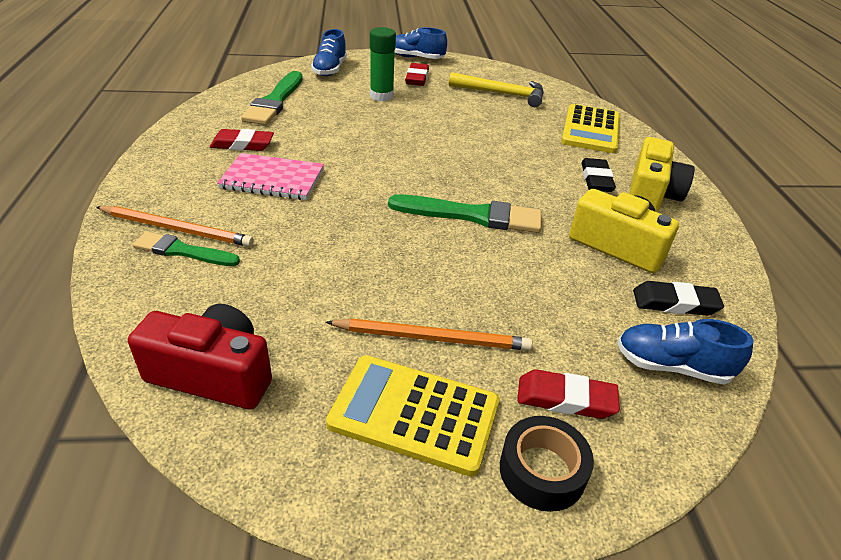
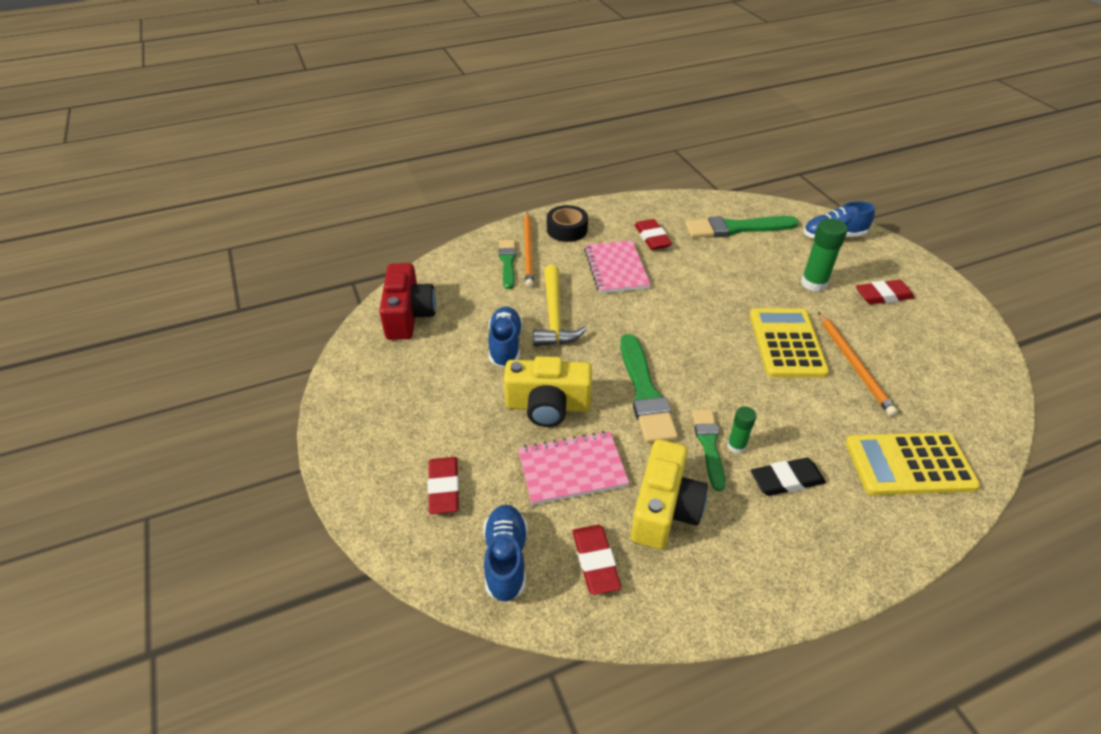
camera: 75 degrees right, 5 degrees up
orange pencil [326,318,532,351] -> orange pencil moved to [818,312,898,416]
yellow calculator [326,355,499,477] -> yellow calculator moved to [750,308,829,378]
blue shoe [394,27,447,59] -> blue shoe moved to [488,306,523,367]
yellow hammer [449,72,544,107] -> yellow hammer moved to [533,265,587,346]
black tape [500,416,594,512] -> black tape moved to [547,205,588,242]
yellow camera [629,137,695,212] -> yellow camera moved to [504,356,592,427]
black eraser [633,281,724,316] -> red eraser [573,525,621,595]
none -> pink notebook [518,431,629,505]
none -> green brush [692,410,726,491]
none -> green glue stick [727,406,757,454]

